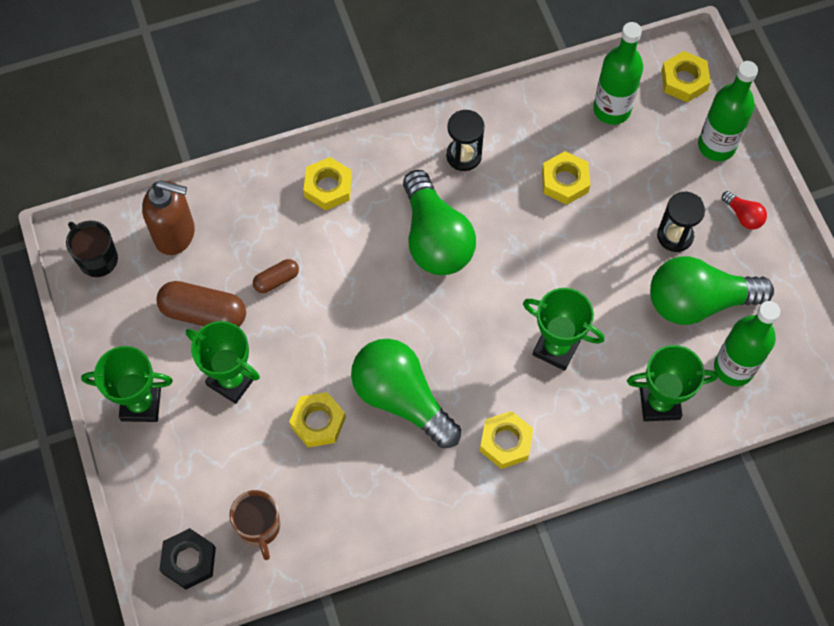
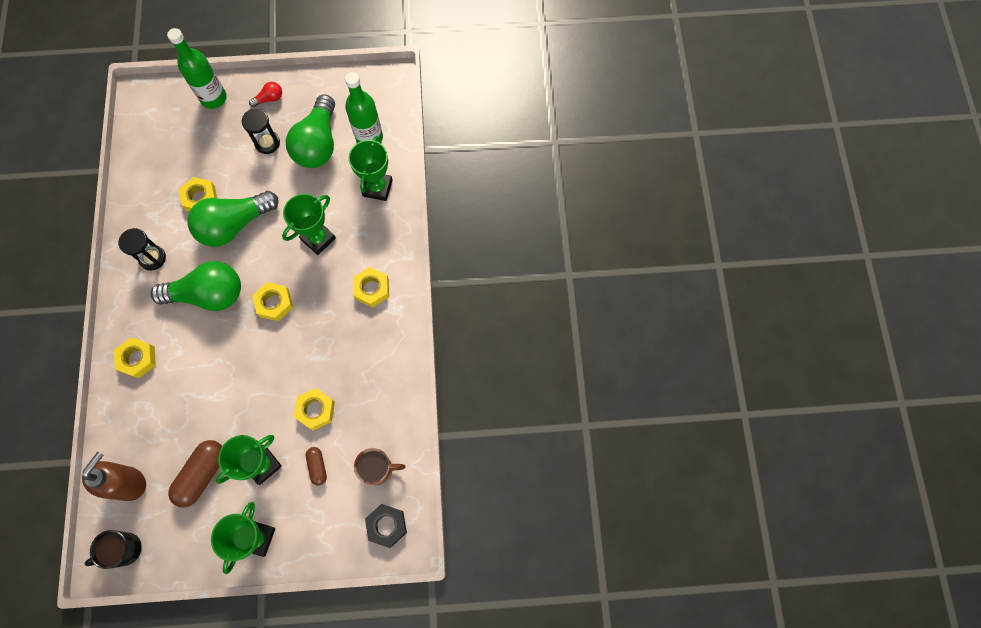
camera: 75 degrees left, 5 degrees up
brown capsule [253,259,299,293] -> brown capsule moved to [306,447,327,486]
green light bulb [351,339,461,448] -> green light bulb moved to [187,191,278,247]
green bottle [593,22,643,125] -> none
yellow nut [661,51,711,102] -> yellow nut moved to [252,282,293,321]

